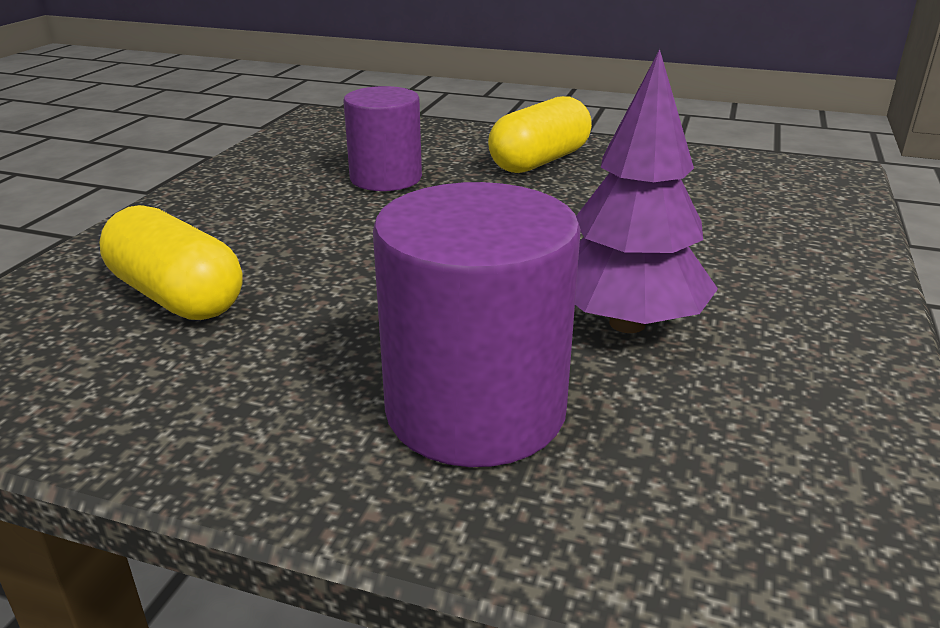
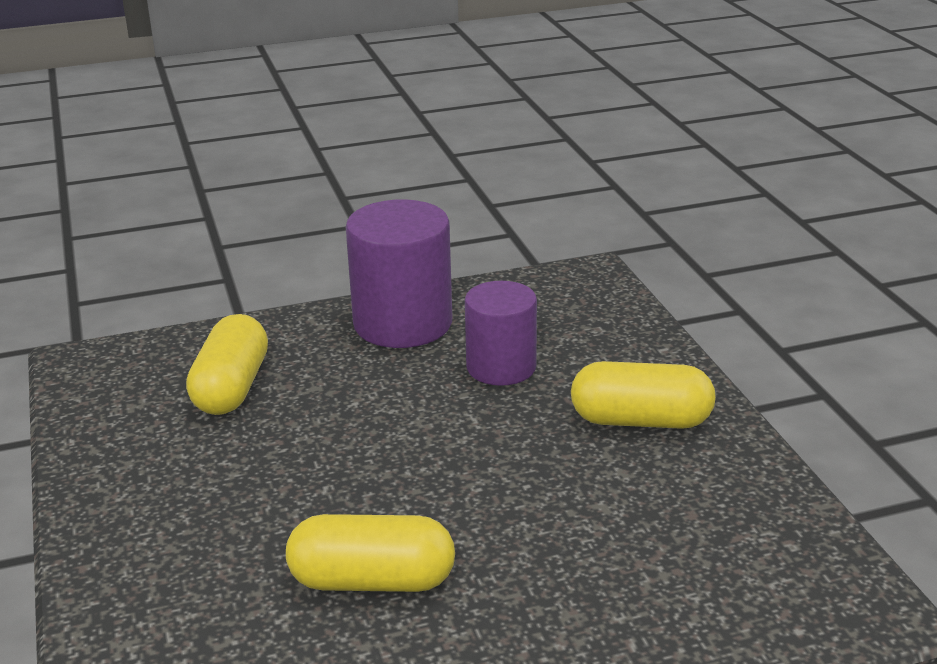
camera: 55 degrees right, 0 degrees up
purple cylinder [373,182,581,467] -> purple cylinder moved to [346,199,452,348]
purple tree [575,49,718,333] -> yellow capsule [286,514,455,592]

